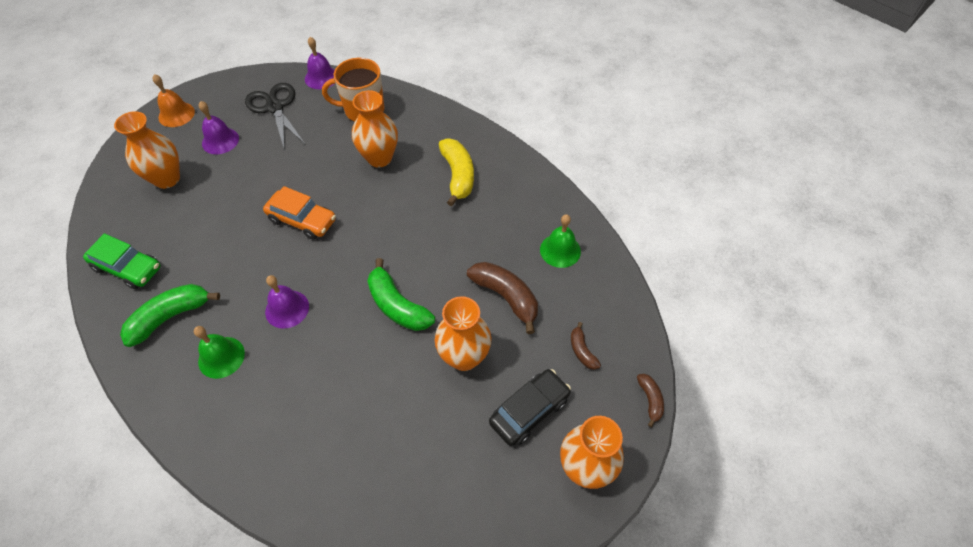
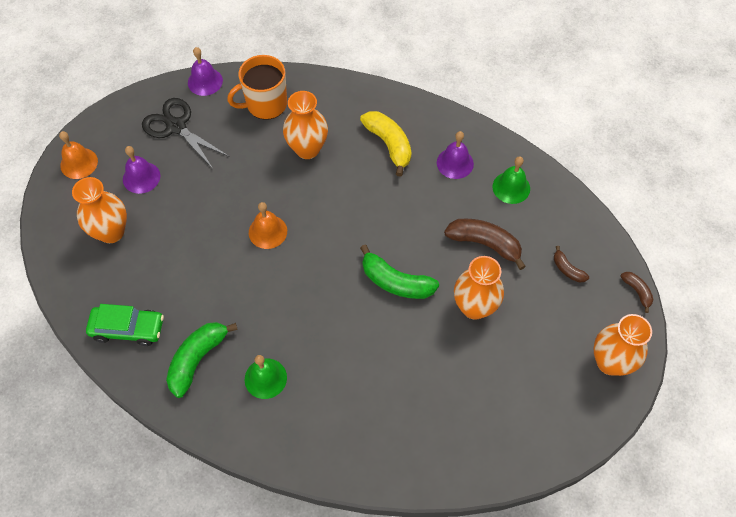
camera: 20 degrees left, 5 degrees up
orange car [263,186,336,240] -> orange bell [249,202,287,249]
purple bell [265,275,309,329] -> purple bell moved to [437,131,474,179]
black car [489,369,571,446] -> none

